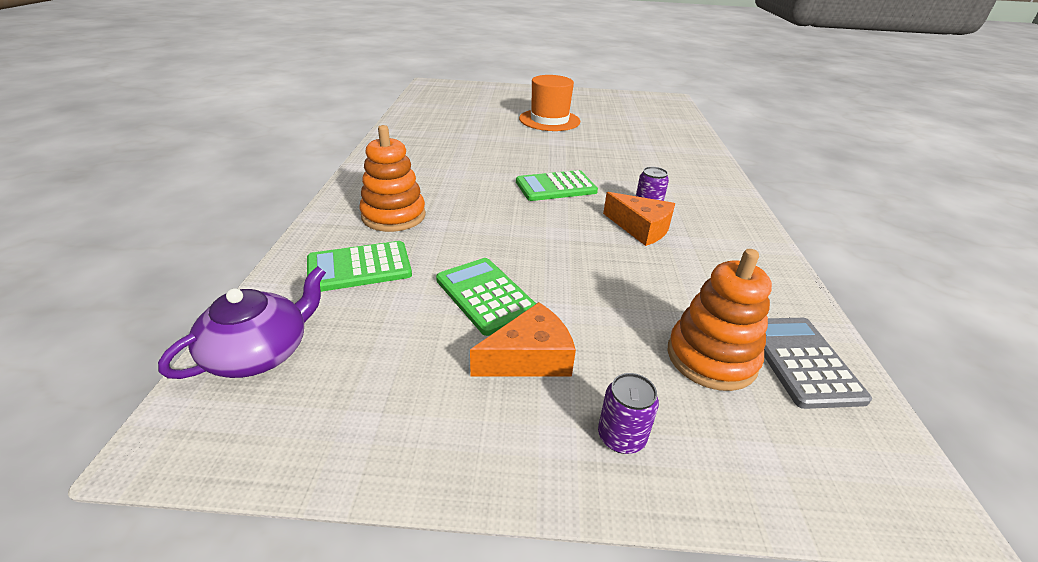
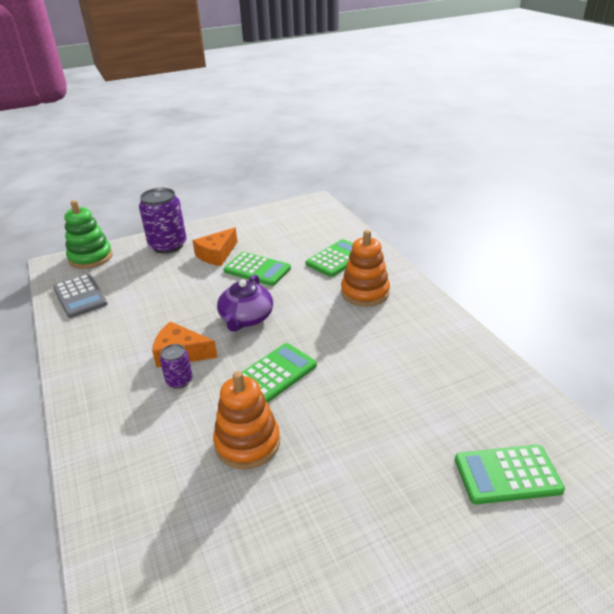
camera: 155 degrees right, 0 degrees up
purple teapot [158,266,326,379] -> purple teapot moved to [217,275,273,332]
orange hat [519,75,580,131] -> none
purple can [598,373,659,454] -> purple can [139,188,187,254], size x1.96
orange stacking toy [668,249,772,391] -> orange stacking toy moved to [213,371,280,469]
none -> green stacking toy [64,200,113,269]
none -> green calculator [455,445,565,504]

